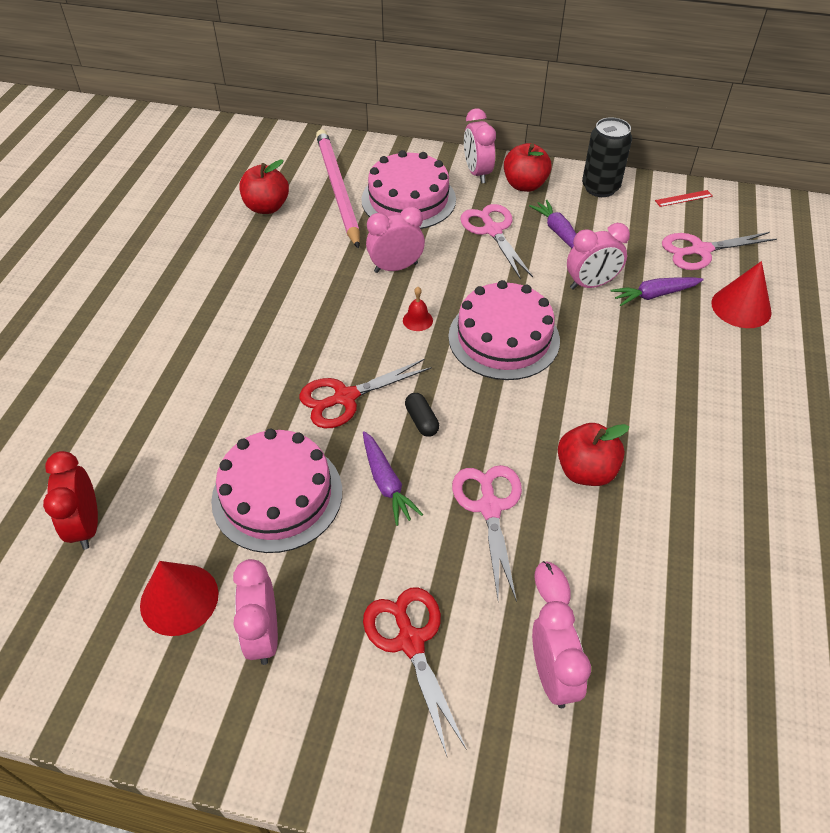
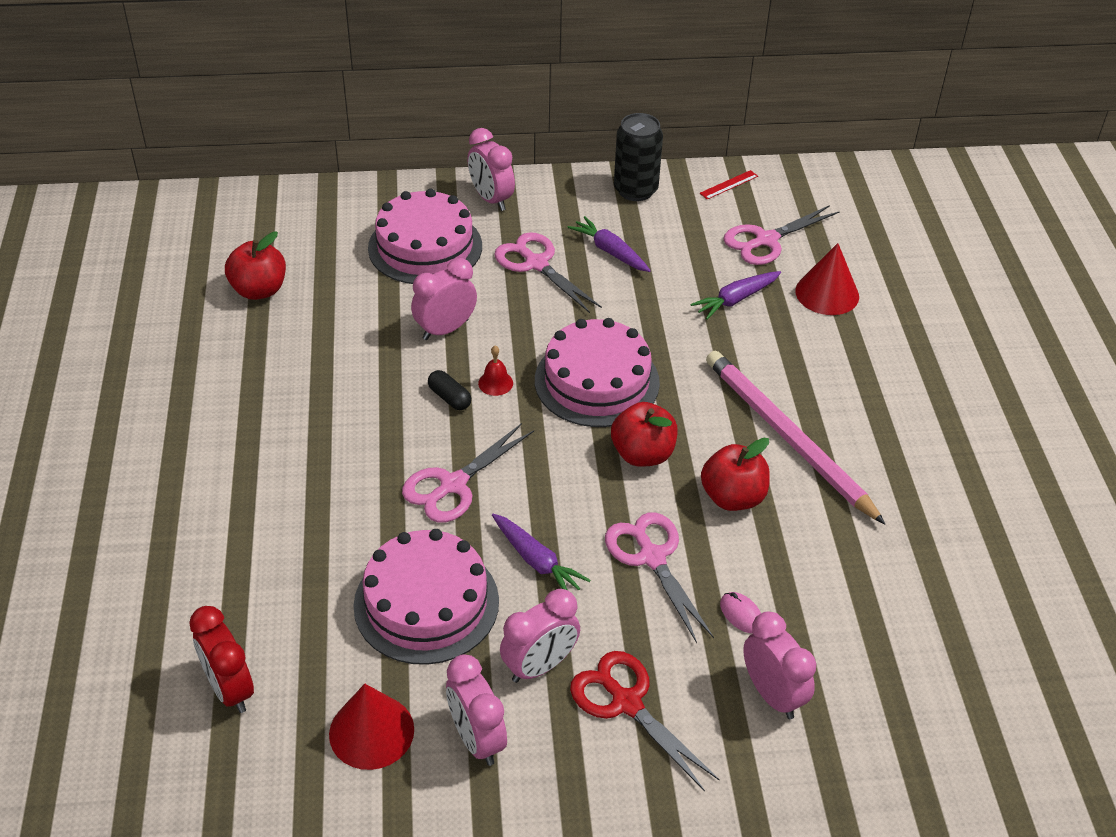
camera: 20 degrees left, 5 degrees down
red scissors [299,359,432,428] -> pink scissors [402,423,534,523]
pink pencil [316,129,360,249] -> pink pencil moved to [706,351,885,524]
black capsule [405,393,439,437] -> black capsule moved to [428,370,471,410]
red apple [504,143,551,192] -> red apple moved to [611,402,678,467]
pink clock [567,223,630,290] -> pink clock moved to [500,589,580,683]

